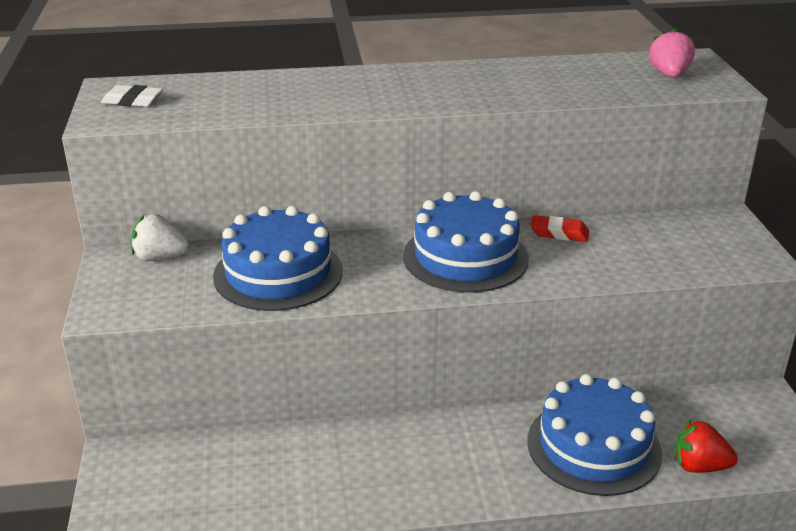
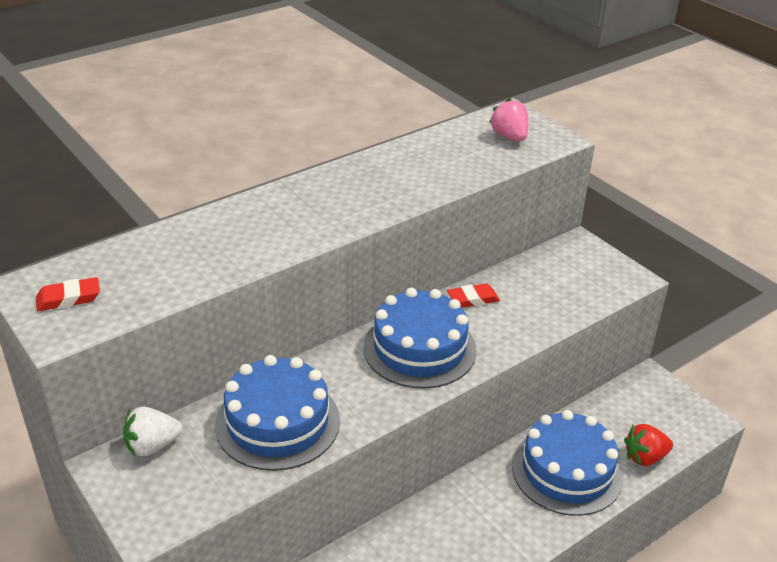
camera: 30 degrees left, 5 degrees up
white eraser [101,85,163,107] -> red eraser [36,277,100,311]

